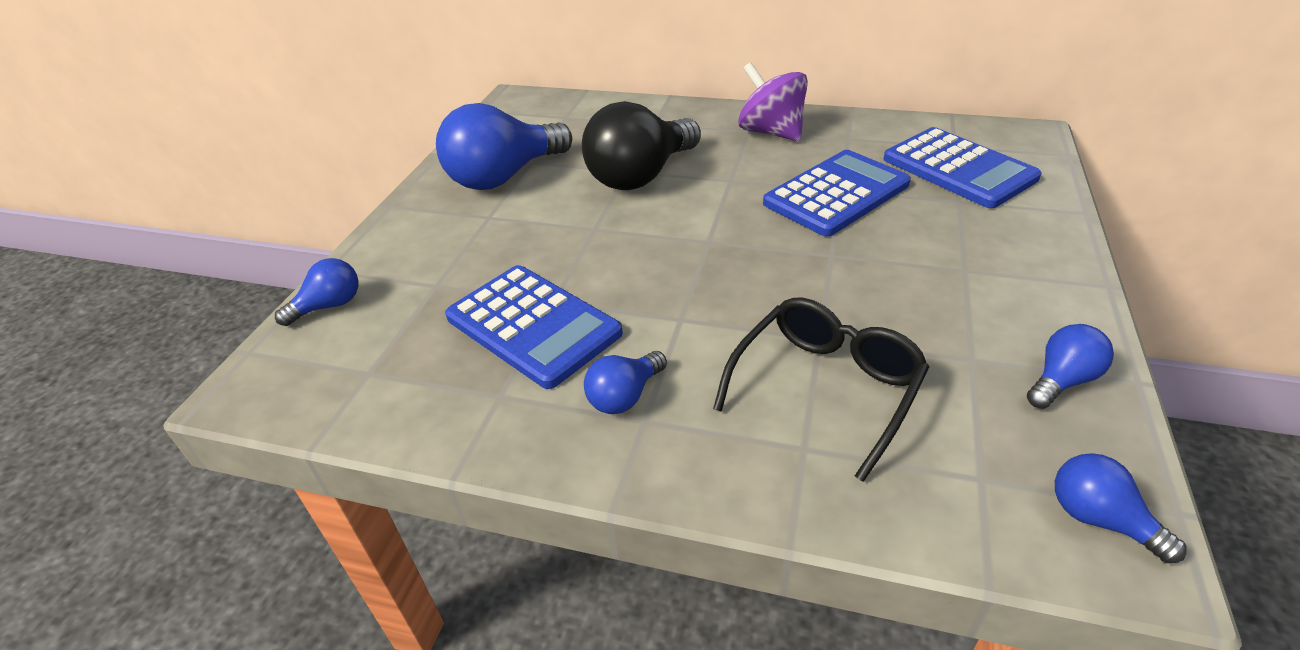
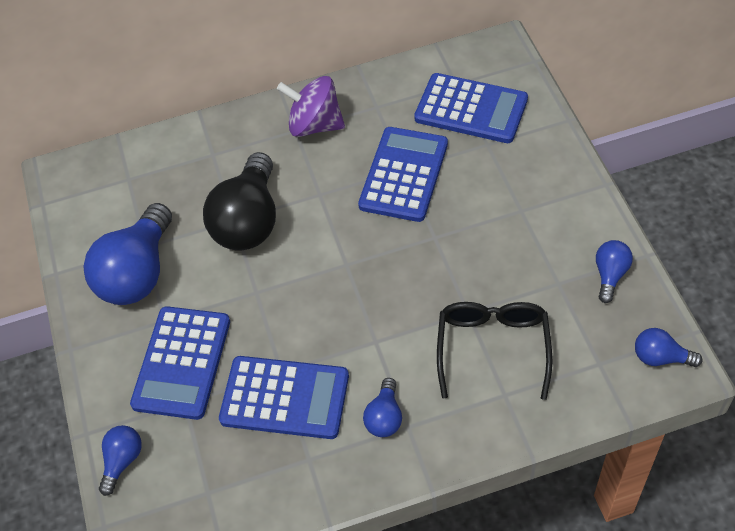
camera: 30 degrees left, 15 degrees up
none -> blue calculator [130,306,230,420]

